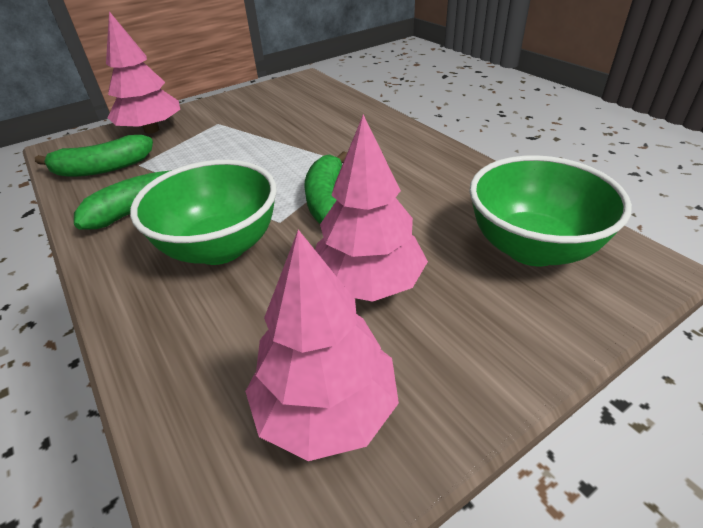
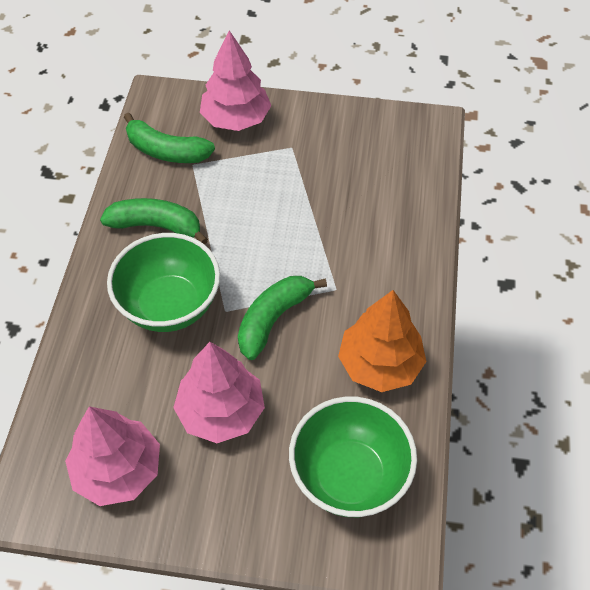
camera: 40 degrees right, 15 degrees up
none -> orange tree [338,290,426,392]

